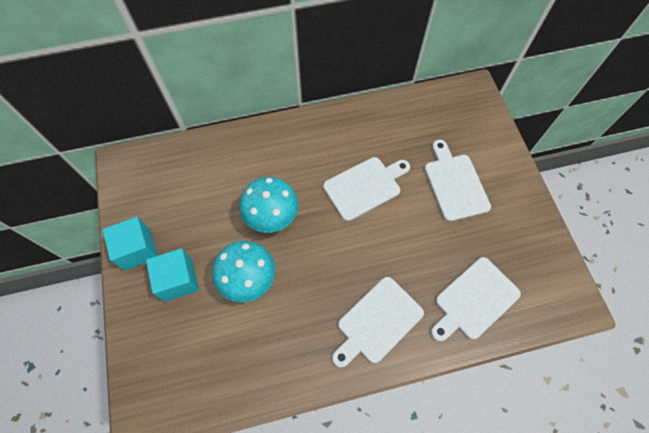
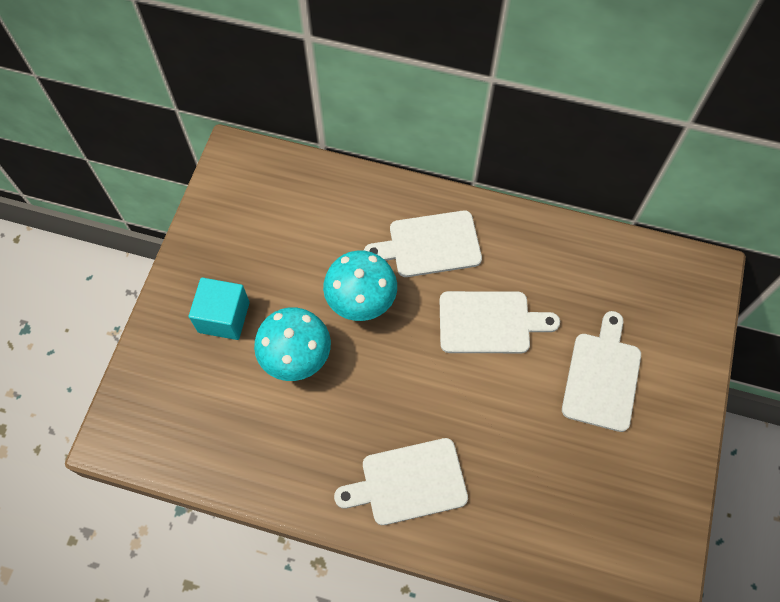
camera: 30 degrees right, 0 degrees up
turquoise cube [102,217,158,270] -> none
white cutting board [431,257,521,342] -> white cutting board moved to [364,211,482,277]

